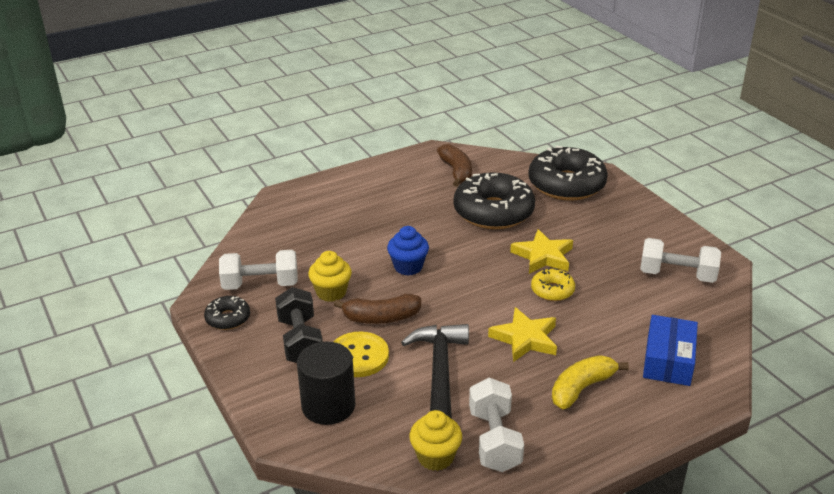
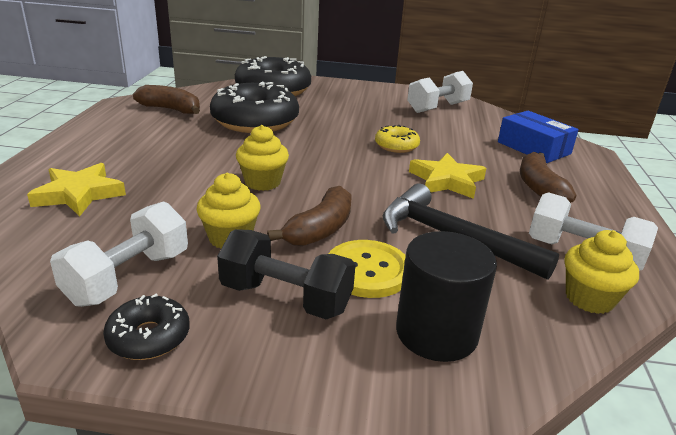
camera: 55 degrees left, 5 degrees down
blue cupcake [387,226,429,276] -> yellow cupcake [236,125,289,191]
yellow star [510,229,573,274] -> yellow star moved to [27,163,126,216]
yellow banana [552,355,629,409] -> brown banana [520,152,576,203]

